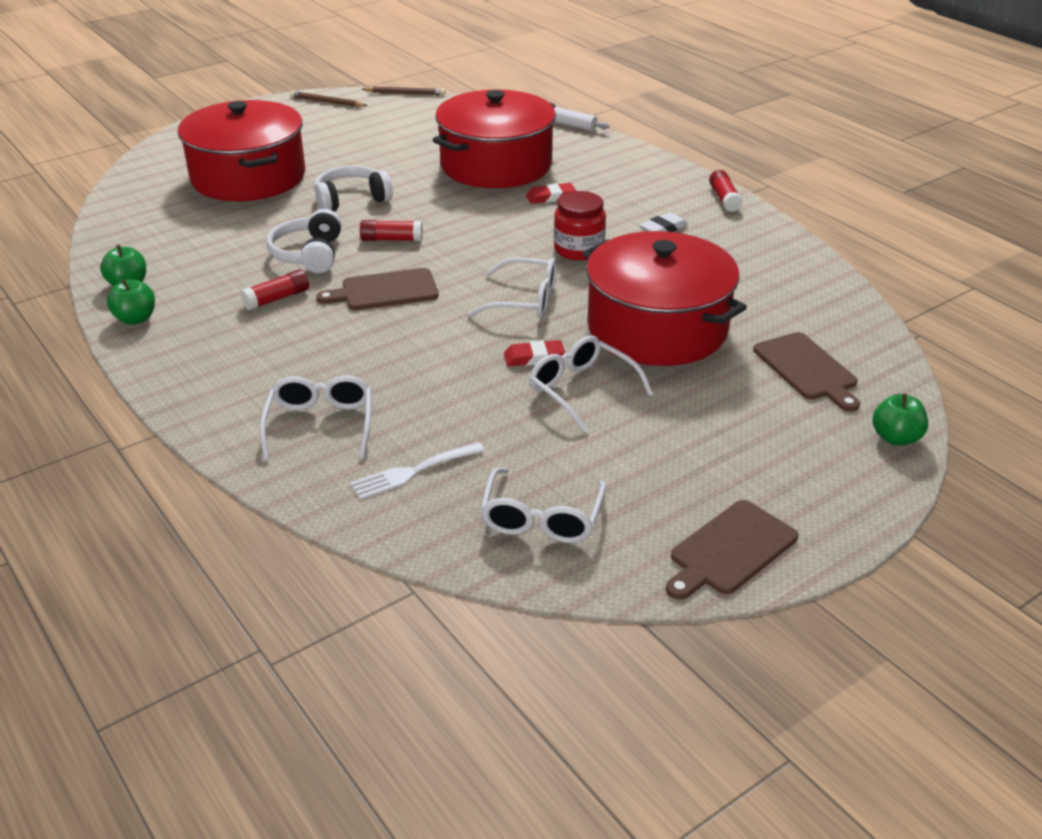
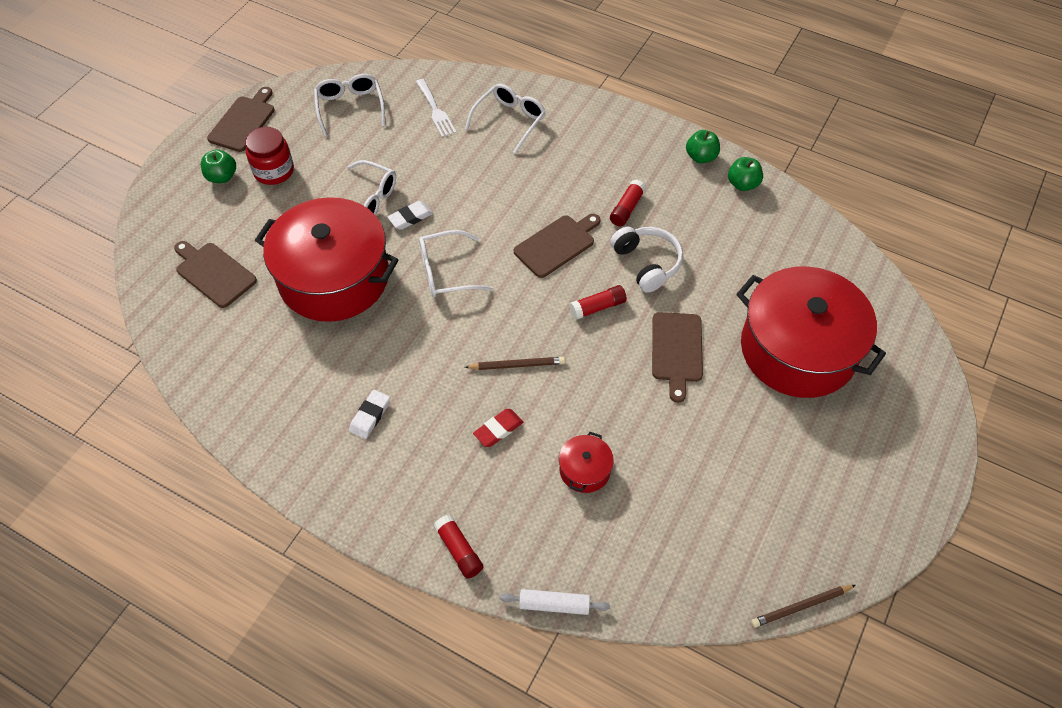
camera: 155 degrees right, 20 degrees up
white glasses [260,375,372,460] -> white glasses turned 120 degrees counterclockwise [465,84,546,154]
brown pencil [290,91,368,107] -> brown pencil moved to [465,357,565,370]
white headphones [314,166,393,211] -> brown cutting board [652,312,703,403]
white fork [350,442,485,500] -> white fork turned 120 degrees clockwise [416,79,456,137]
red pot [433,89,556,188] -> red pot [559,432,614,493], size x0.41
red eraser [504,340,565,367] -> white eraser [387,201,433,230]
red jar [554,191,606,261] -> red jar moved to [245,127,294,185]
red glue stick [709,170,743,212] -> red glue stick moved to [434,515,483,579]
green apple [872,393,928,446] -> green apple moved to [201,149,236,183]

